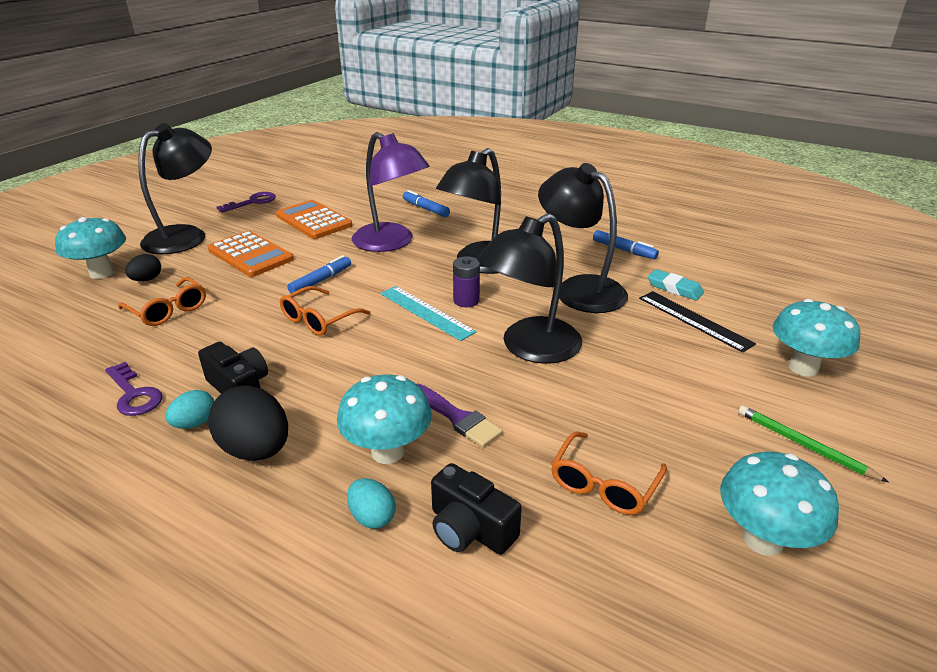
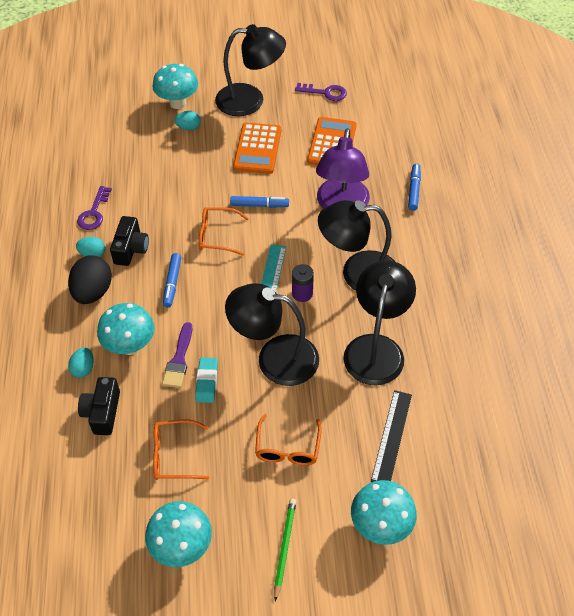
camera: 55 degrees right, 20 degrees up
orange glasses [118,277,206,326] -> orange glasses moved to [255,414,322,465]
black egg [125,254,161,282] -> turquoise egg [175,111,201,130]
blue marker [593,230,659,259] -> blue marker moved to [163,253,181,307]
turquoise eraser [648,269,704,301] -> turquoise eraser moved to [195,357,218,403]

